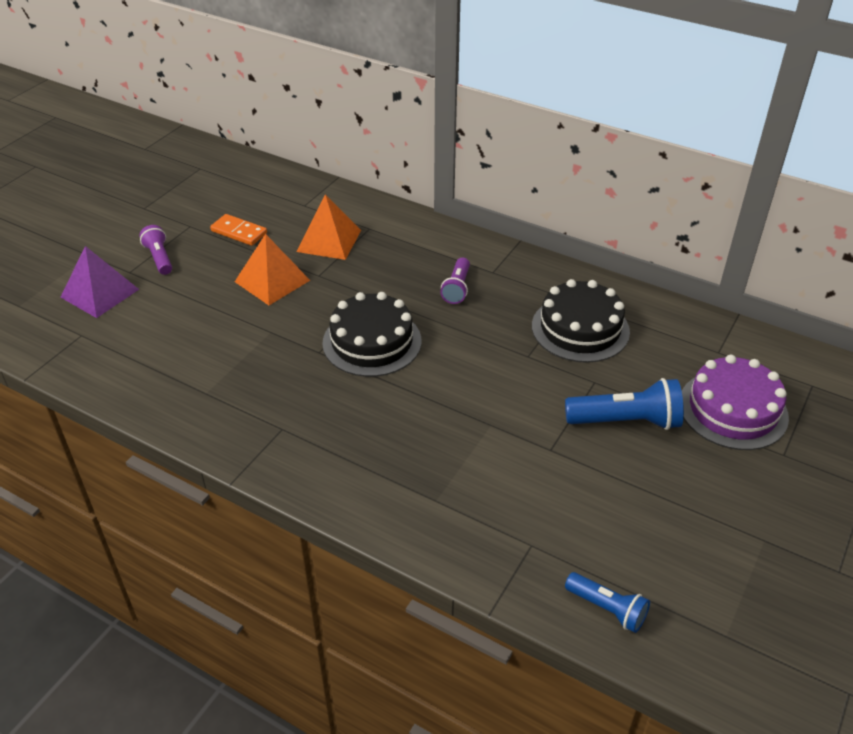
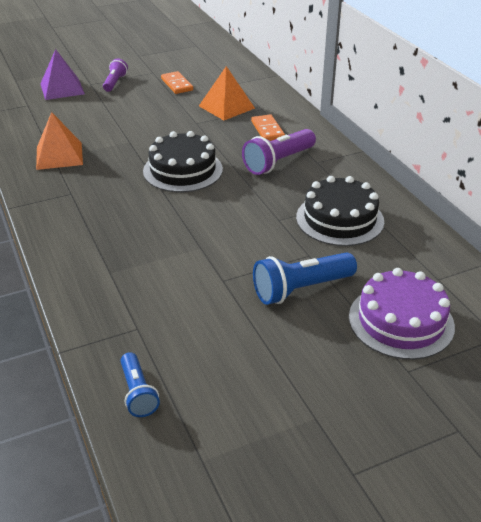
camera: 35 degrees right, 5 degrees down
orange pyramid [235,234,310,305] -> orange pyramid moved to [36,112,83,170]
purple flashlight [440,258,470,304] -> purple flashlight [242,129,316,175], size x1.63
blue flashlight [565,378,684,430] -> blue flashlight turned 120 degrees clockwise [253,252,357,305]
none -> orange domino [251,114,285,141]

